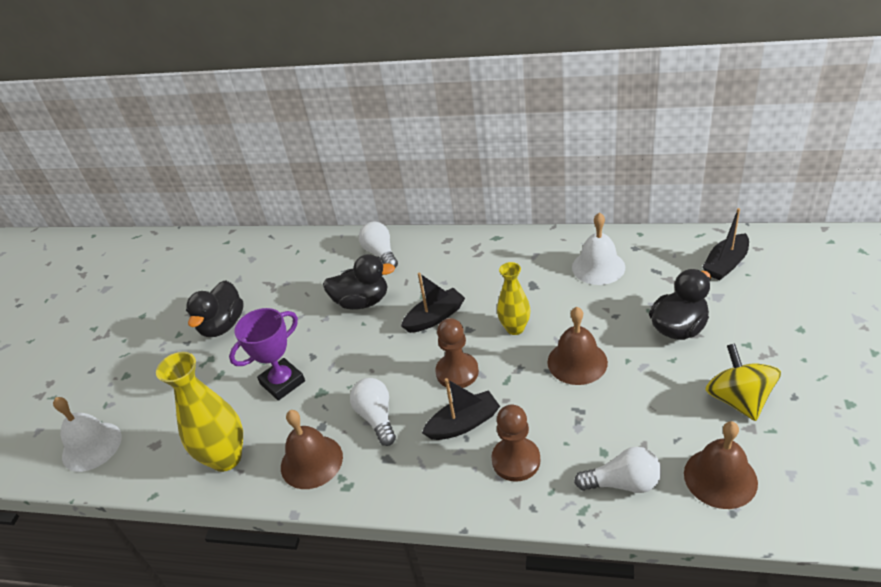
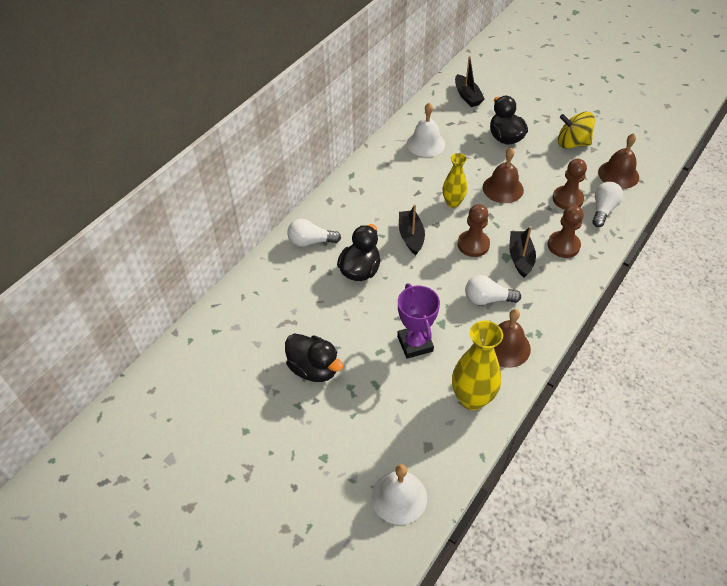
camera: 70 degrees left, 10 degrees up
none -> brown pawn [553,159,587,210]

